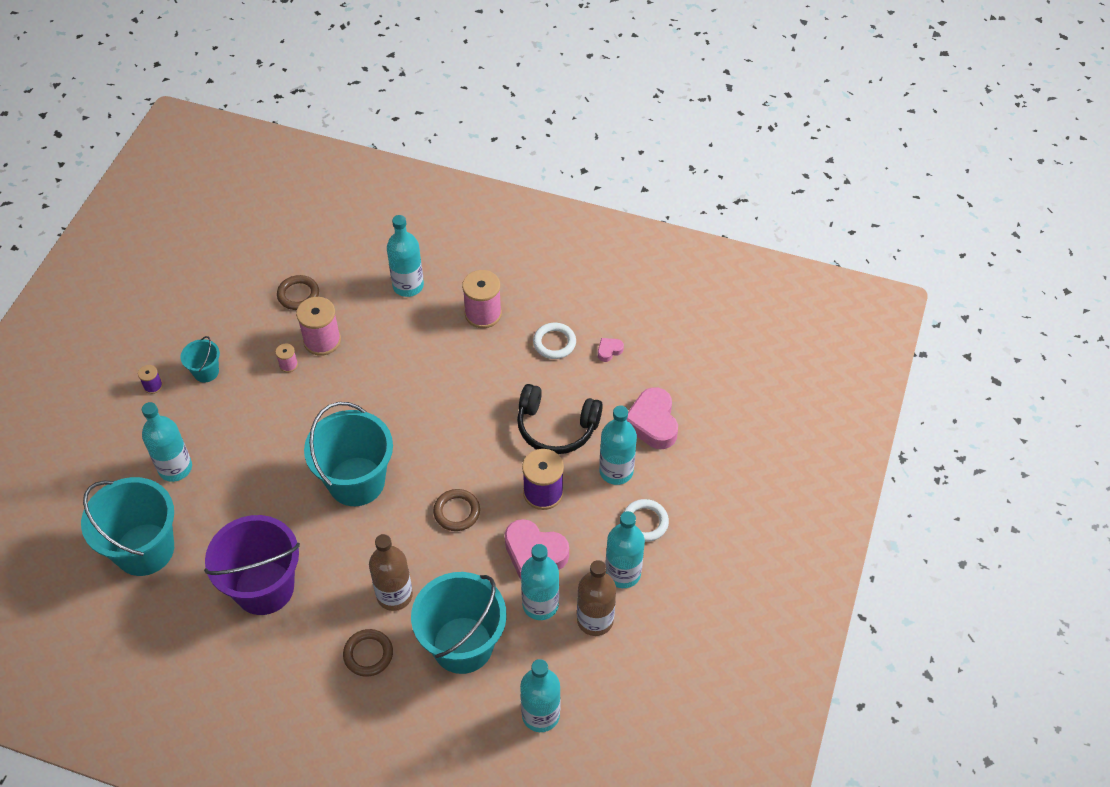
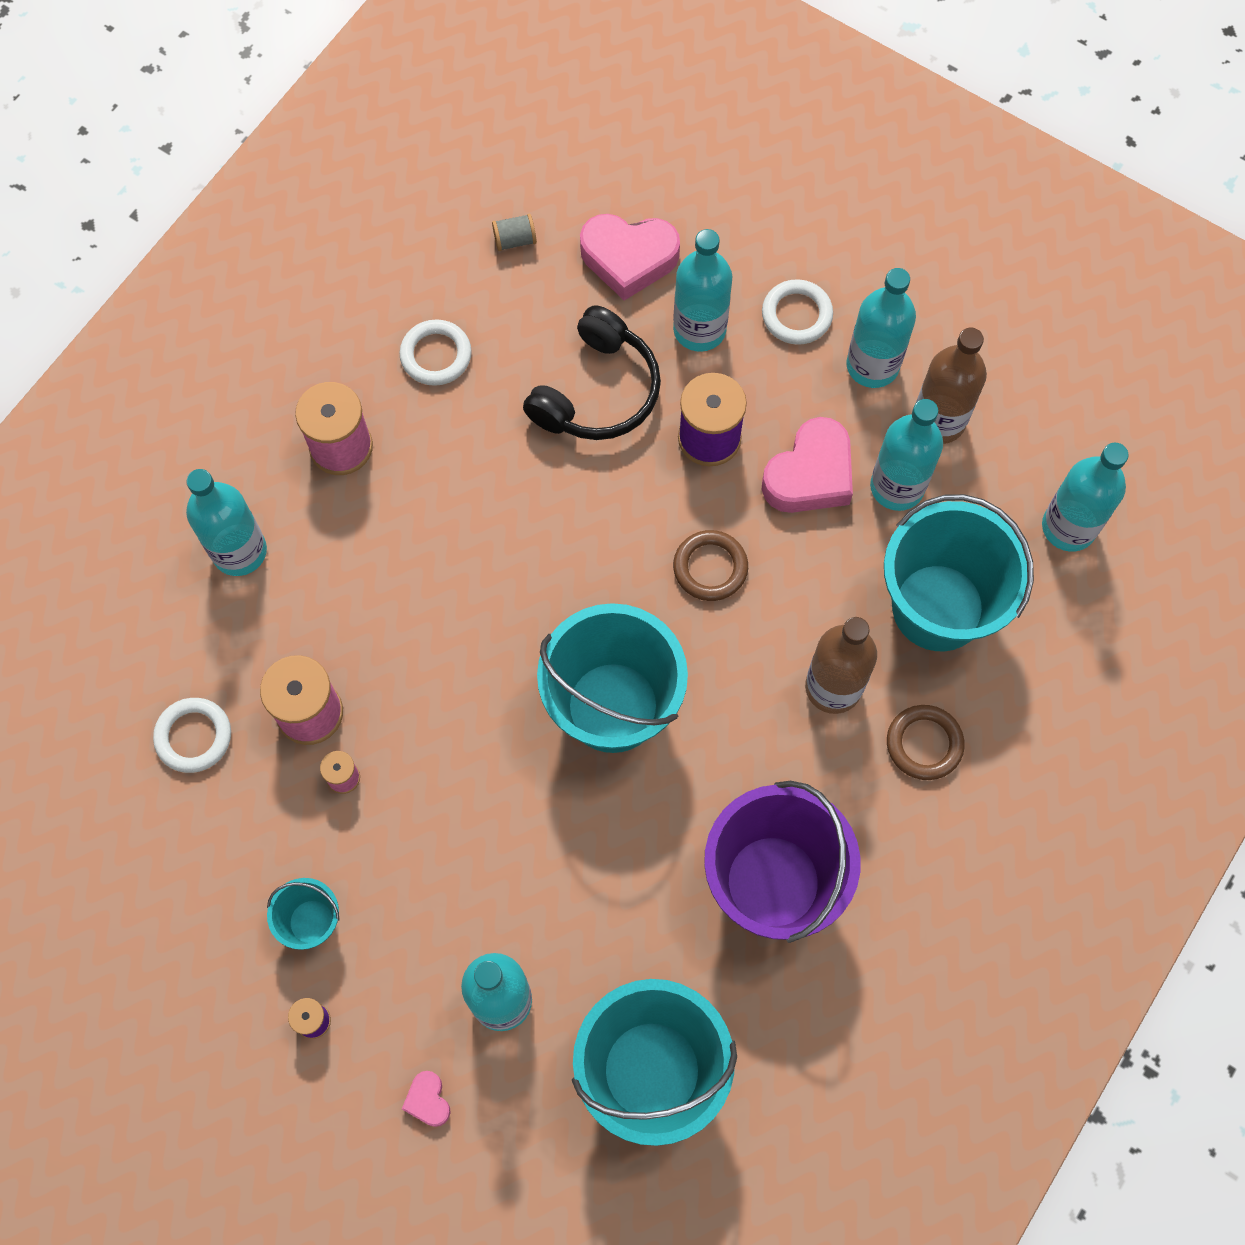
camera: 75 degrees left, 15 degrees up
brown ring [277,275,319,310] -> white ring [153,698,231,773]
pink heart [598,338,624,362] -> pink heart moved to [402,1071,451,1127]
none -> grey spool [492,214,537,251]

